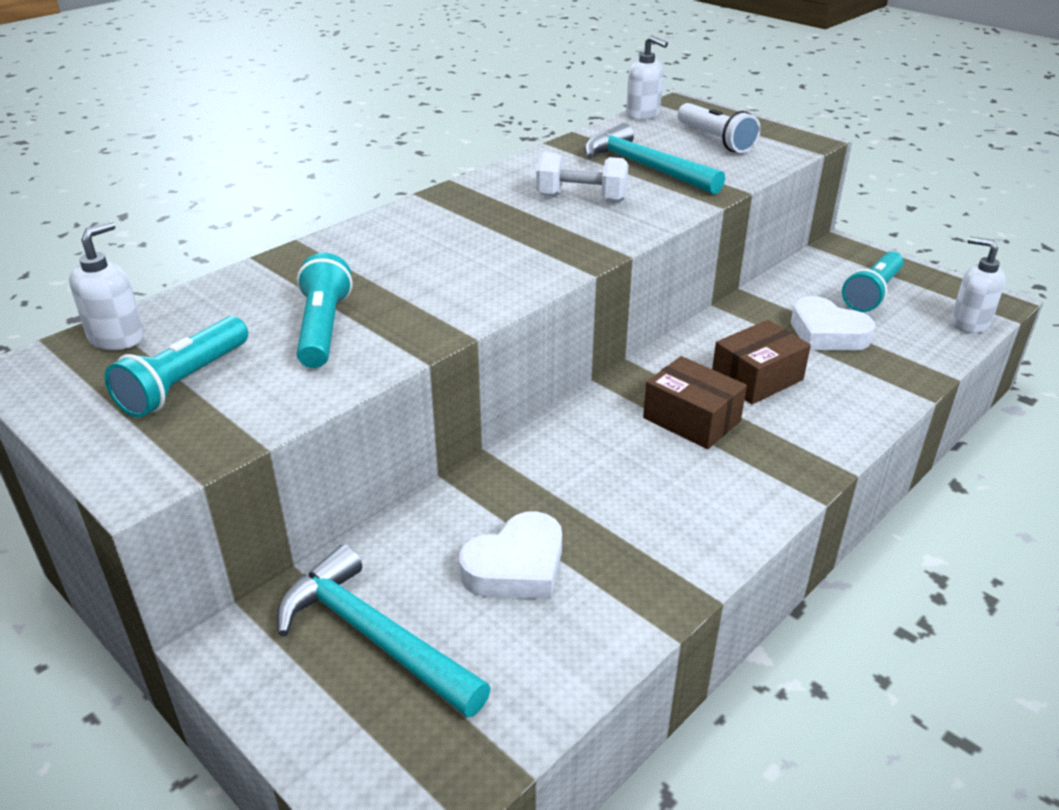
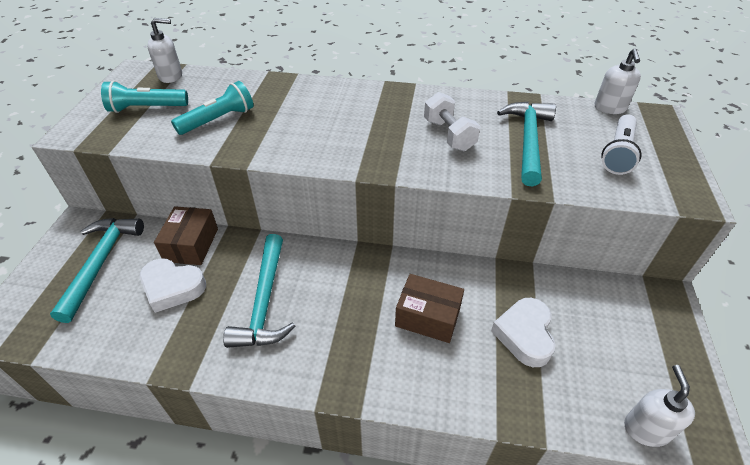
camera: 55 degrees right, 10 degrees up
brown box [643,356,747,449] -> brown box moved to [154,206,218,265]
turquoise flashlight [842,251,904,312] -> none
none -> turquoise hammer [223,234,296,348]

